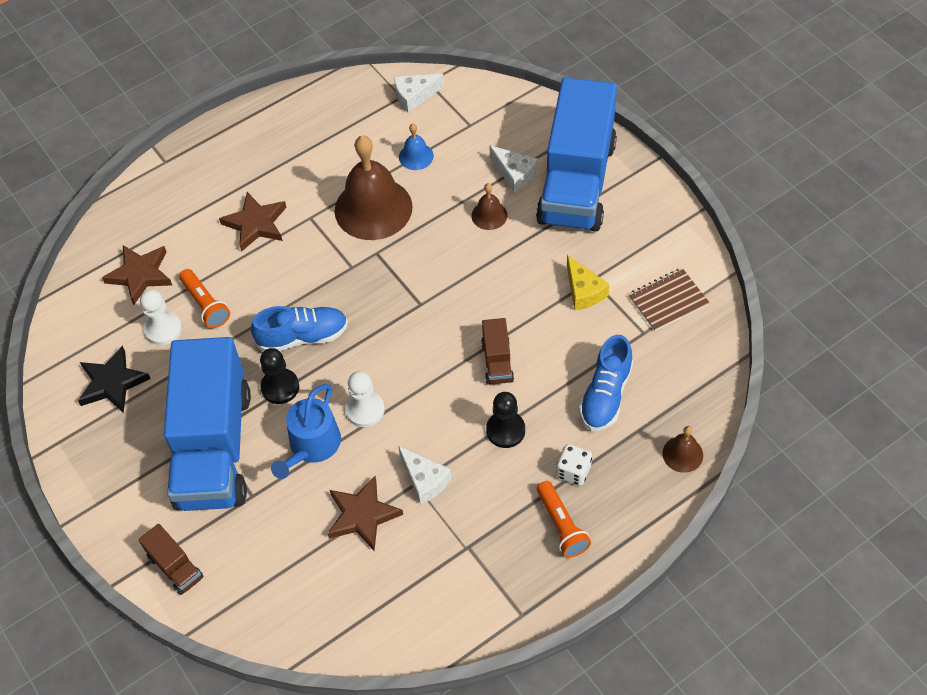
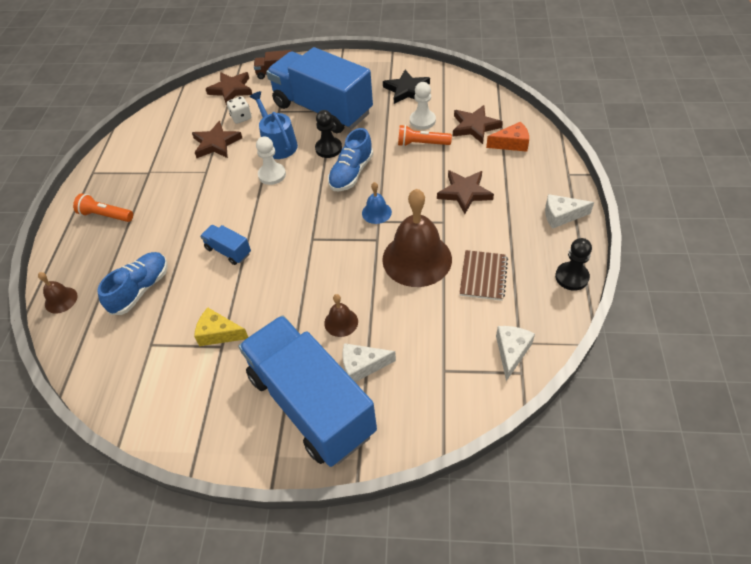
camera: 130 degrees right, 5 degrees down
white cheese [398,446,452,505] -> white cheese moved to [545,194,594,229]
blue bell [399,124,434,170] -> blue bell moved to [362,182,392,224]
brown truck [481,318,514,385] -> blue truck [200,225,251,265]
black pawn [486,392,525,448] -> black pawn moved to [555,238,592,291]
white dice [556,444,592,486] -> white dice moved to [227,96,252,124]
blue shoe [579,335,633,431] -> blue shoe turned 60 degrees clockwise [97,252,168,315]
brown notebook [629,268,709,331] -> brown notebook moved to [459,250,508,301]
none -> brown star [206,72,252,105]
none -> orange cheese [486,122,529,152]

